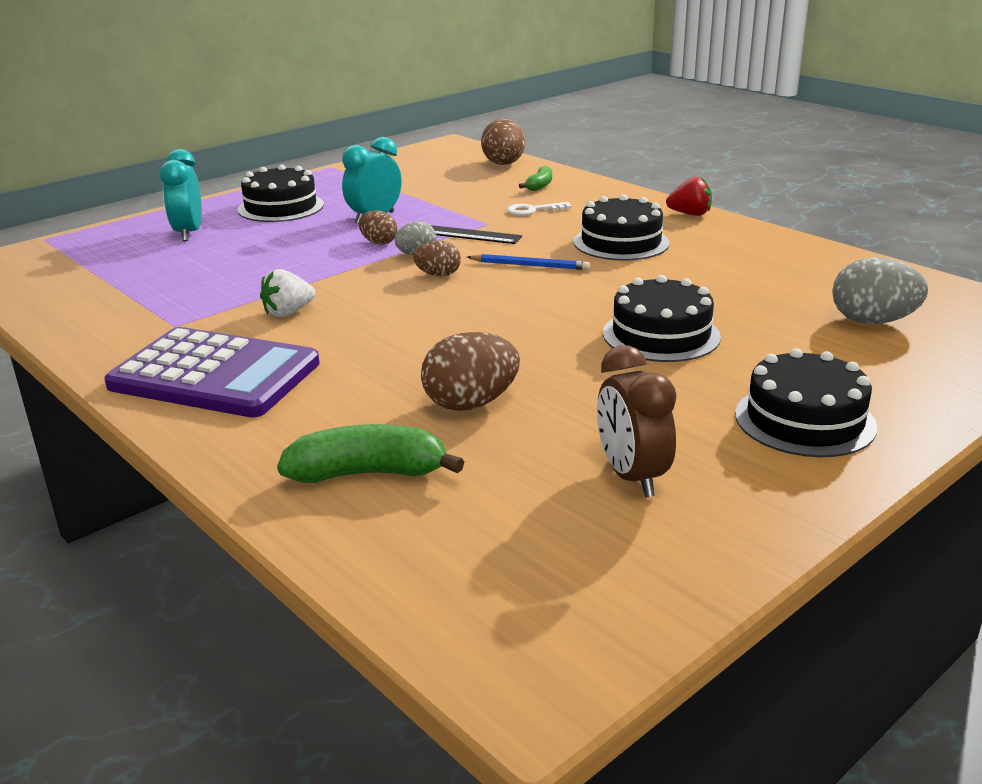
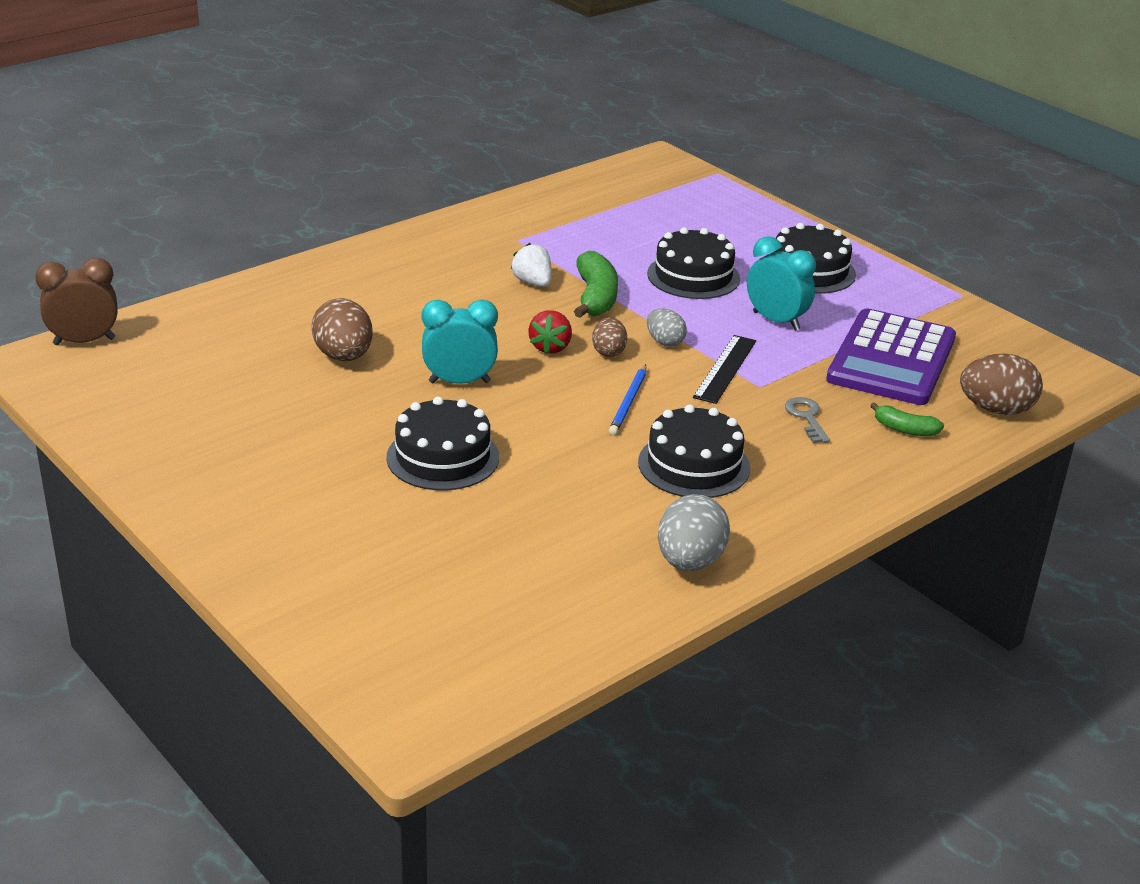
camera: 90 degrees right, 5 degrees up
purple calculator [104,327,320,418] -> purple calculator moved to [826,308,956,405]
turquoise clock [160,149,202,241] -> turquoise clock moved to [421,299,498,384]
green banana [277,424,464,483] -> green banana moved to [574,251,618,318]
brown egg [359,210,397,245] -> none
white key [507,202,572,216] -> grey key [785,397,830,443]
brown clock [597,345,677,498] -> brown clock moved to [35,258,118,345]
red strawberry [666,177,712,216] -> red strawberry moved to [528,310,572,354]
black cake [735,348,877,457] -> black cake moved to [647,227,740,299]
grey egg [832,257,928,324] -> grey egg moved to [658,494,730,571]

